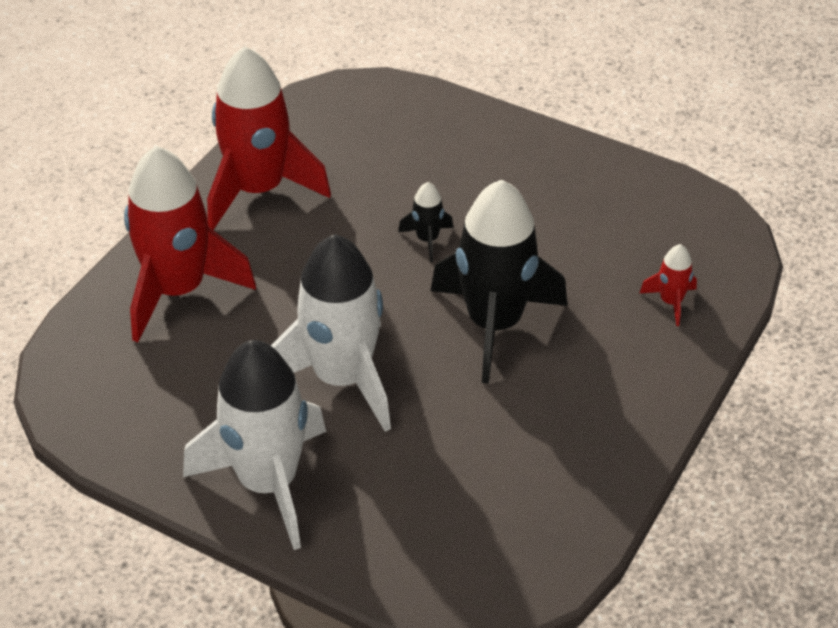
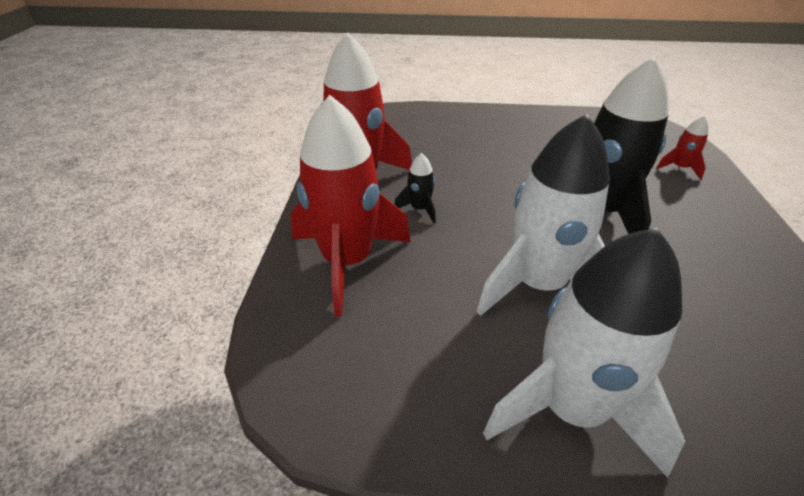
camera: 25 degrees left, 5 degrees down
black rocket [398,182,453,262] -> black rocket moved to [394,153,436,223]

